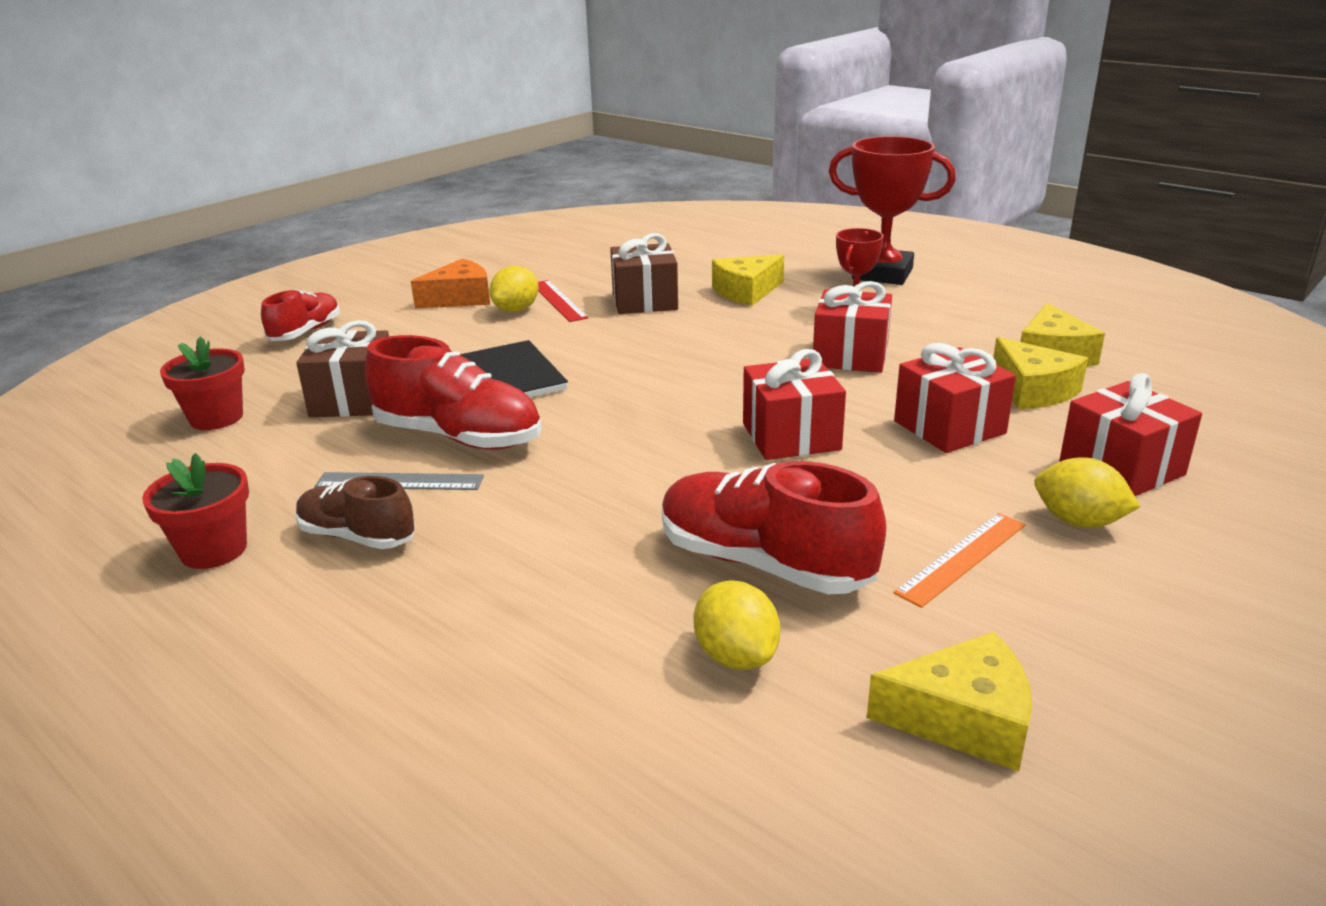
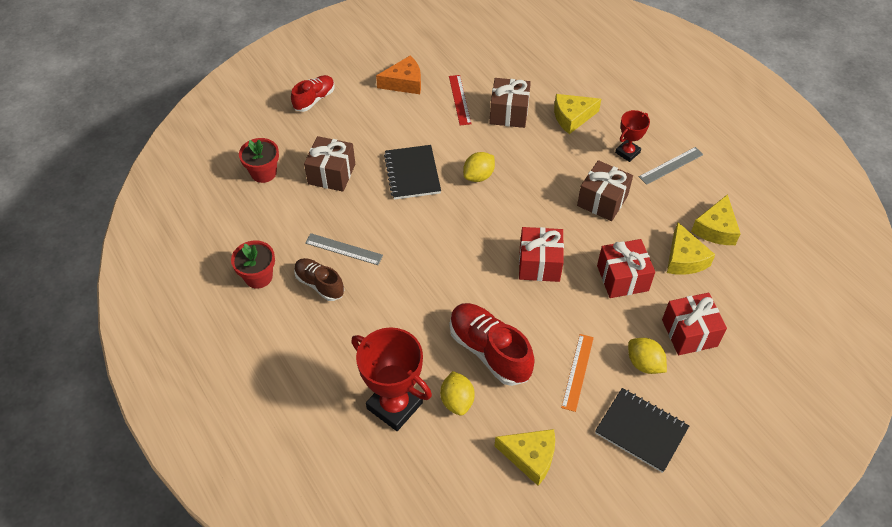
camera: 15 degrees right, 25 degrees up
red shoe [365,335,541,450] -> none
yellow lemon [489,266,539,312] -> yellow lemon moved to [463,152,495,182]
red gift [813,281,892,373] -> brown gift [577,160,633,221]
red trophy [829,136,956,285] -> red trophy moved to [351,327,432,431]
orange ruler [893,513,1025,608] -> orange ruler turned 45 degrees counterclockwise [561,334,594,412]
none -> black notebook [595,388,689,473]
none -> grey ruler [639,147,703,185]

